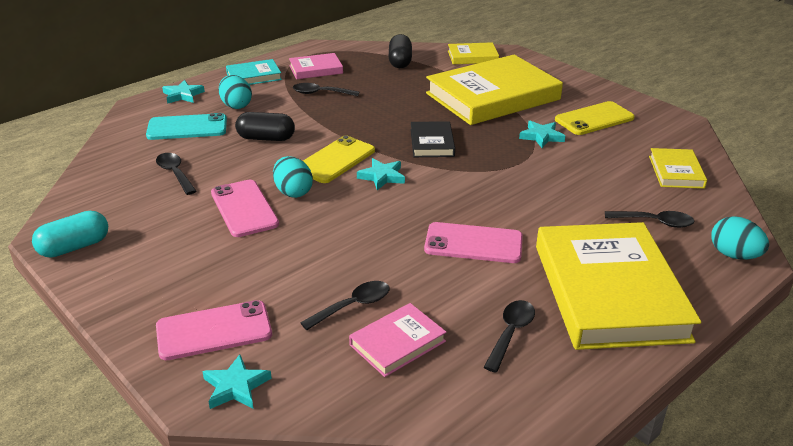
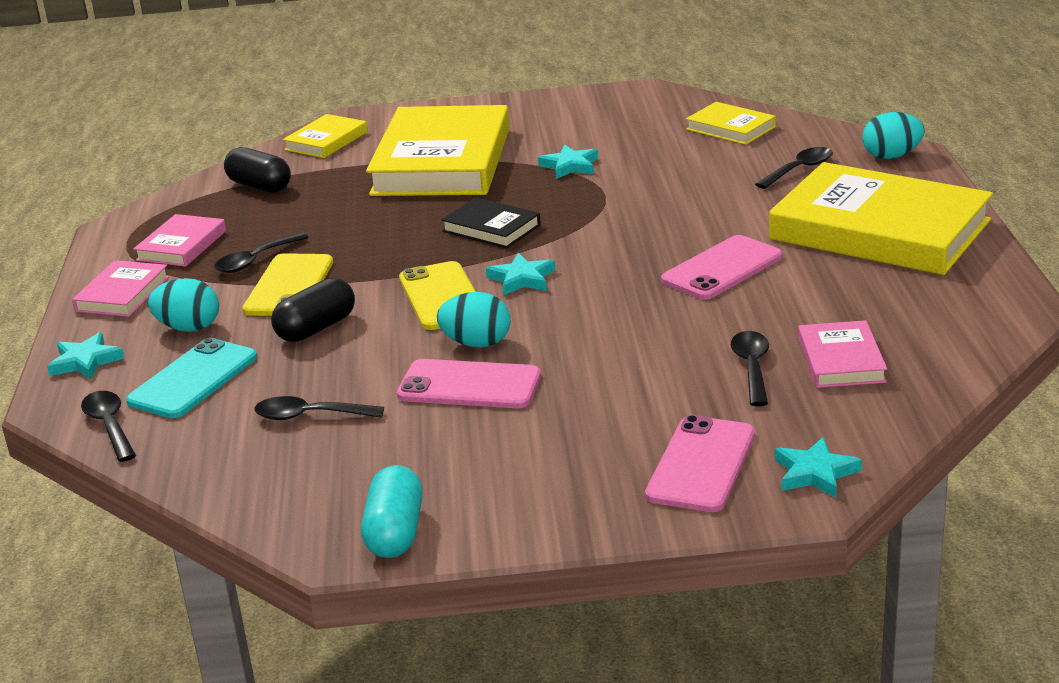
camera: 50 degrees left, 5 degrees down
turquoise book [226,59,282,85] -> pink book [72,260,169,317]
black spoon [484,300,535,373] -> black spoon moved to [81,391,136,462]
yellow phone [555,101,635,135] -> yellow phone moved to [242,253,333,316]

